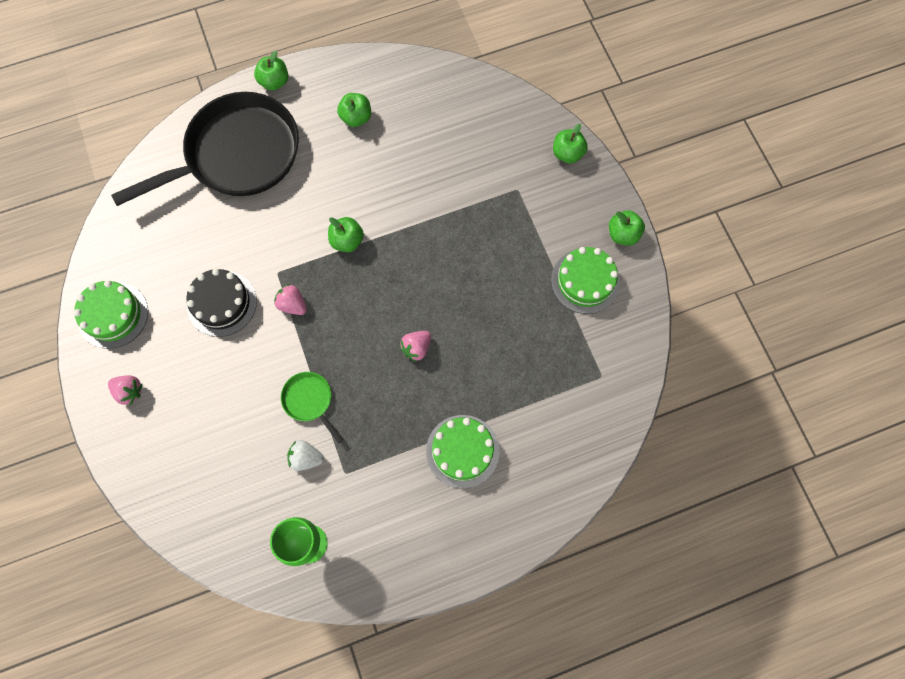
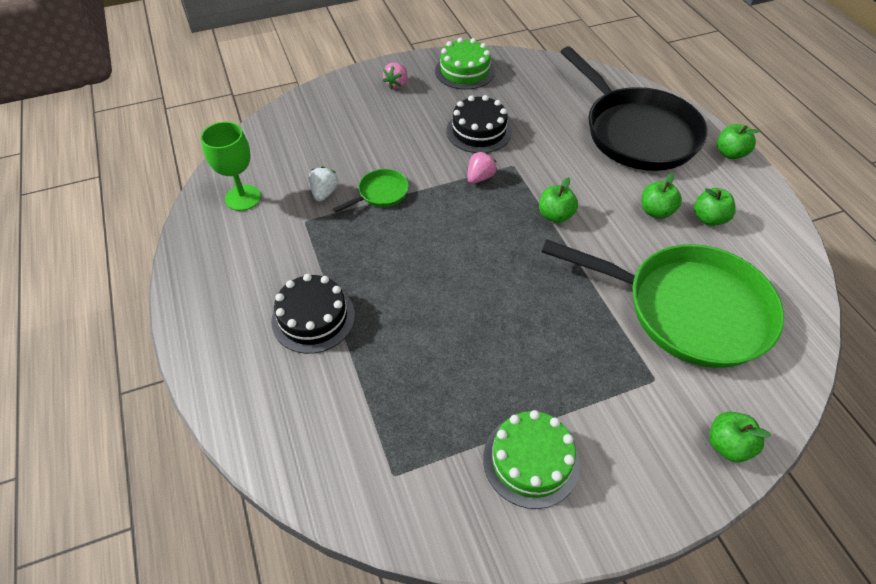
camera: 90 degrees right, 20 degrees down
pink strawberry [400,331,431,362] -> none
green cake [426,415,500,488] -> black cake [271,274,355,354]
green apple [609,210,645,246] -> green apple moved to [642,173,682,219]
none -> green pan [541,239,784,368]

